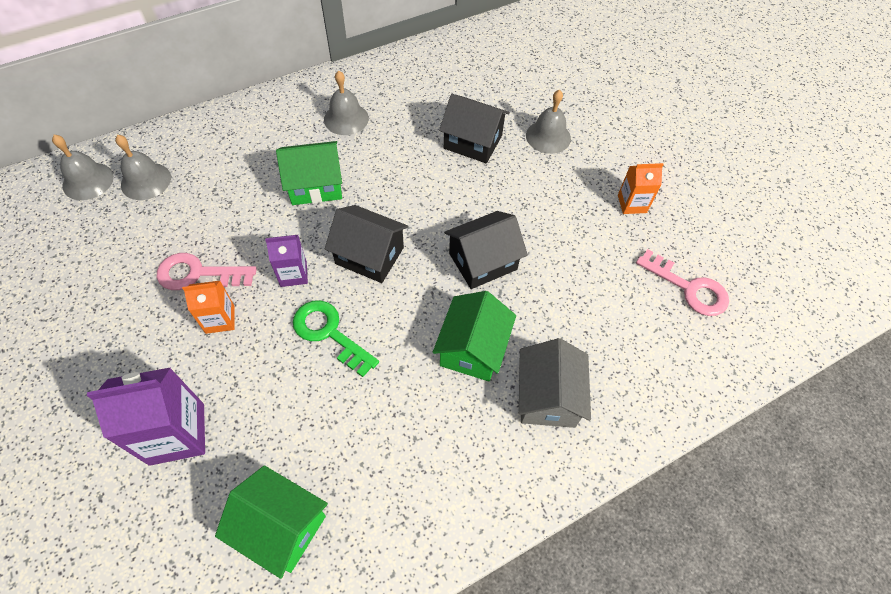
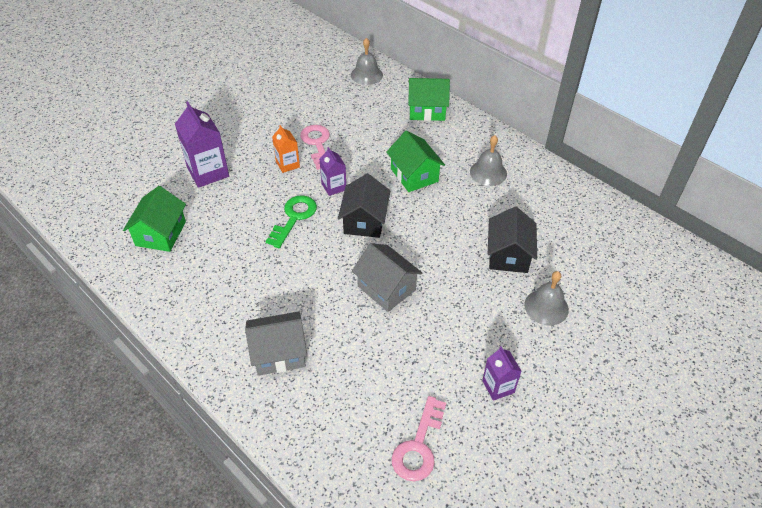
camera: 75 degrees right, 10 degrees down
grey bell [115,135,171,200] -> none
green house [433,291,516,382] -> green house moved to [408,78,450,121]
black house [444,211,528,289] -> grey house [352,243,422,312]
orange carton [618,163,664,214] -> purple carton [482,346,522,401]

